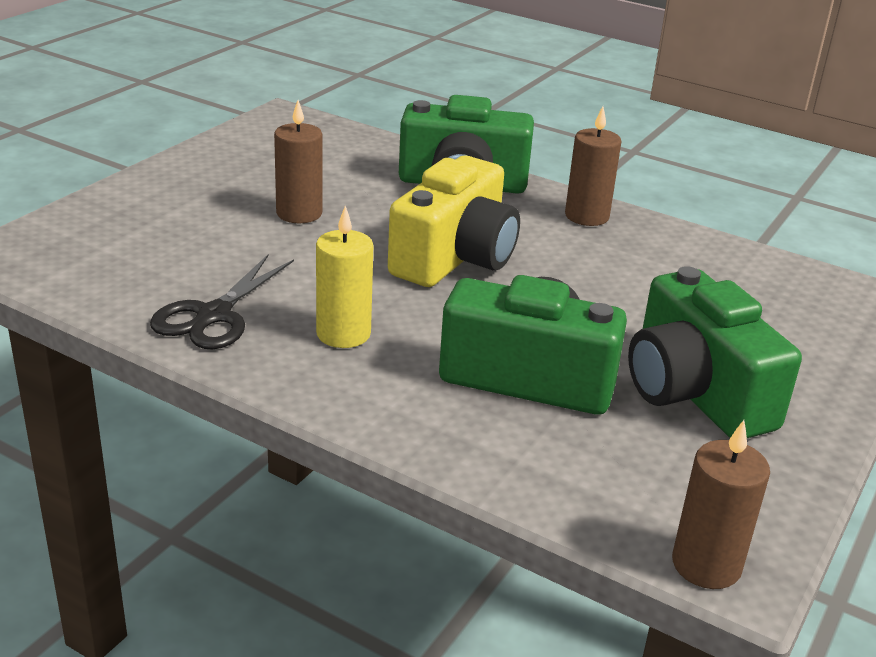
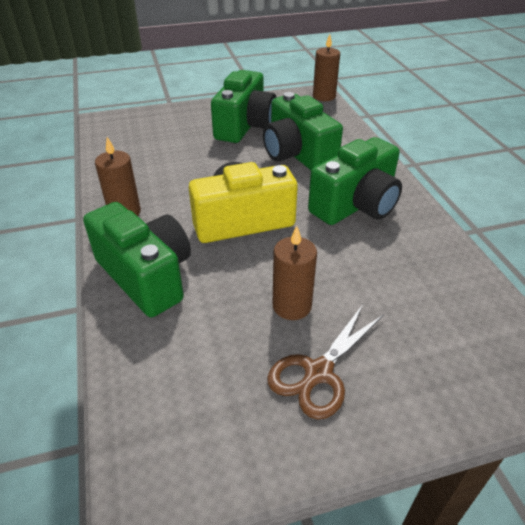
camera: 135 degrees left, 10 degrees up
black scissors [150,255,294,349] -> none
yellow candle [316,206,373,348] -> green camera [308,137,402,225]
none -> brown scissors [267,305,384,419]

